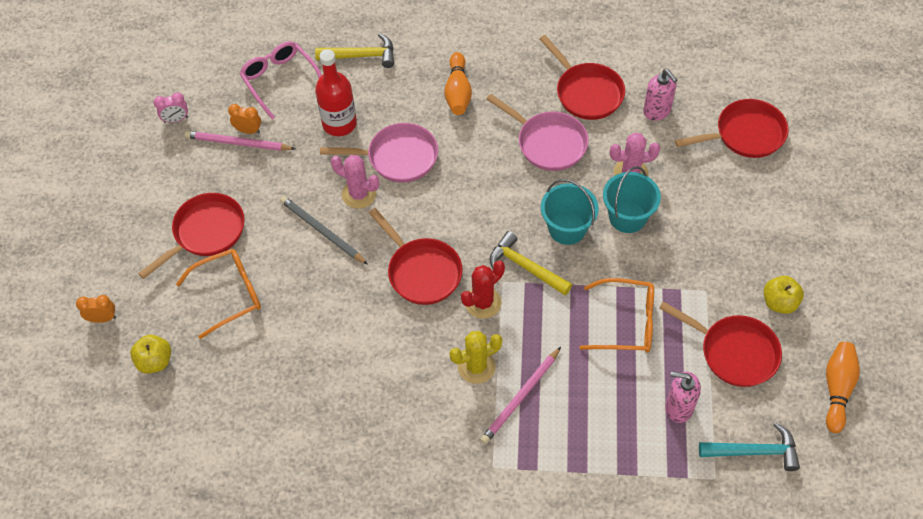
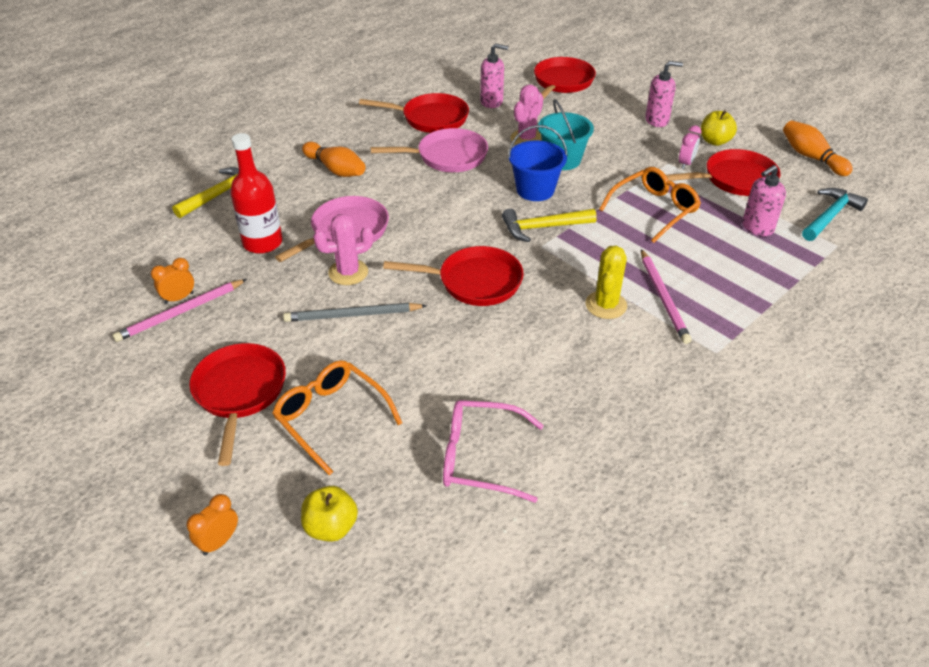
camera: 50 degrees left, 15 degrees down
pink clock [154,93,188,123] -> pink clock moved to [679,125,702,169]
orange glasses [176,249,261,339] -> orange glasses turned 60 degrees counterclockwise [272,360,402,476]
pink glasses [239,41,322,120] -> pink glasses moved to [443,400,544,503]
red cactus [461,260,505,319] -> none
turquoise bucket [541,179,599,245] -> blue bucket [508,125,568,201]
none -> pink soap dispenser [645,61,683,127]

